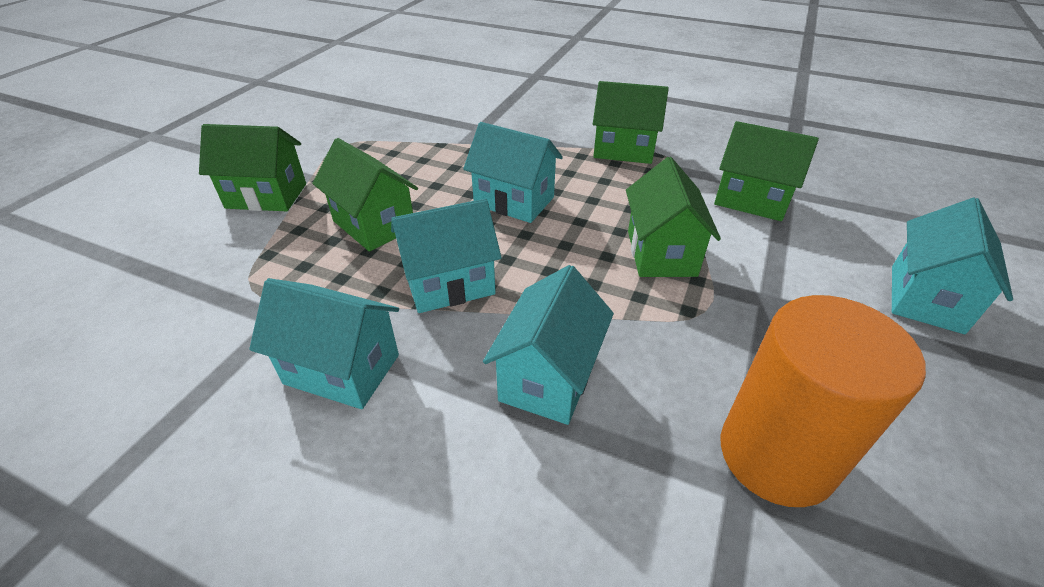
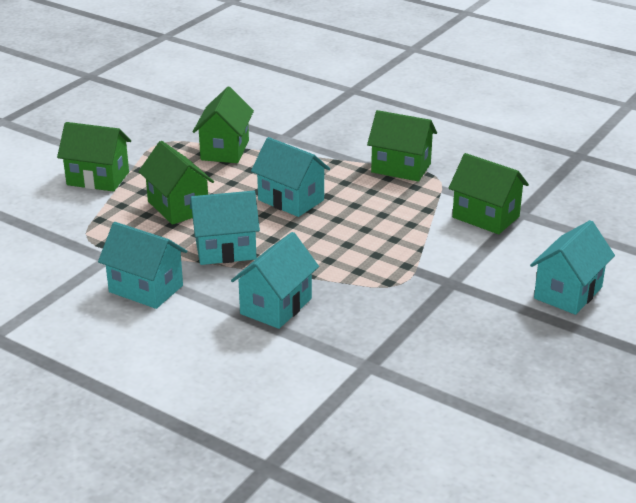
camera: 10 degrees right, 10 degrees down
green house [626,157,721,277] -> green house moved to [193,87,254,163]
orange cylinder [721,295,926,507] -> none

